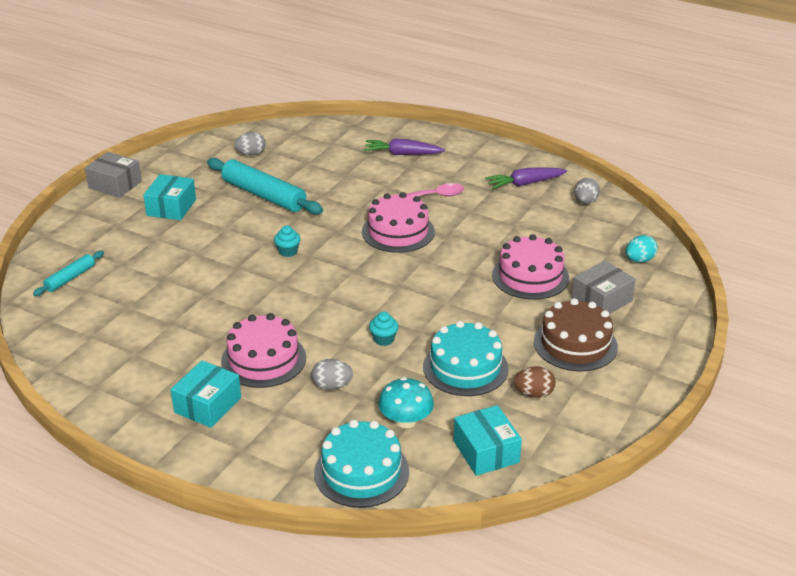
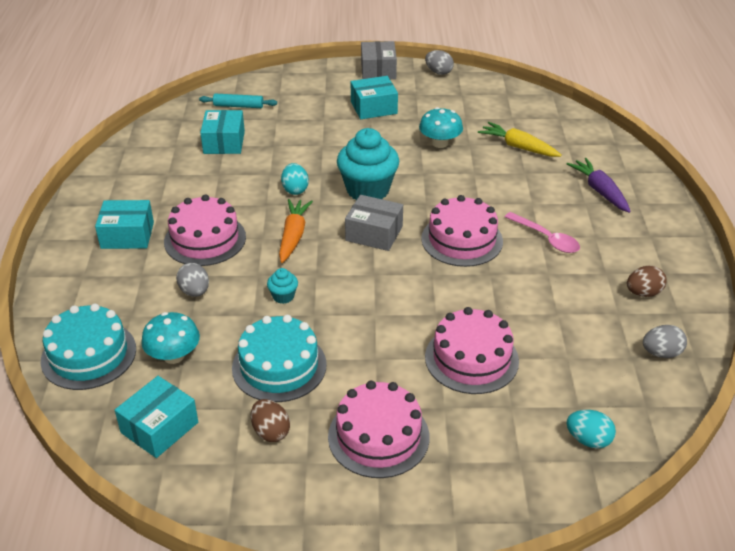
camera: 60 degrees right, 5 degrees up
turquoise rolling pin [207,158,323,215] -> turquoise mushroom [419,107,463,148]
grey egg [234,132,266,156] -> grey egg moved to [425,50,454,75]
turquoise cupcake [274,226,301,257] -> turquoise cupcake [337,128,399,200], size x2.27
purple carrot [485,167,567,189] -> brown egg [627,266,667,297]
brown cake [534,298,618,371] -> pink cake [328,381,430,478]
grey box [572,261,636,314] -> grey box moved to [345,195,403,251]
none -> turquoise box [200,110,245,154]
none -> orange carrot [279,199,313,263]
none -> turquoise egg [281,163,309,195]
none -> yellow carrot [478,122,562,157]

